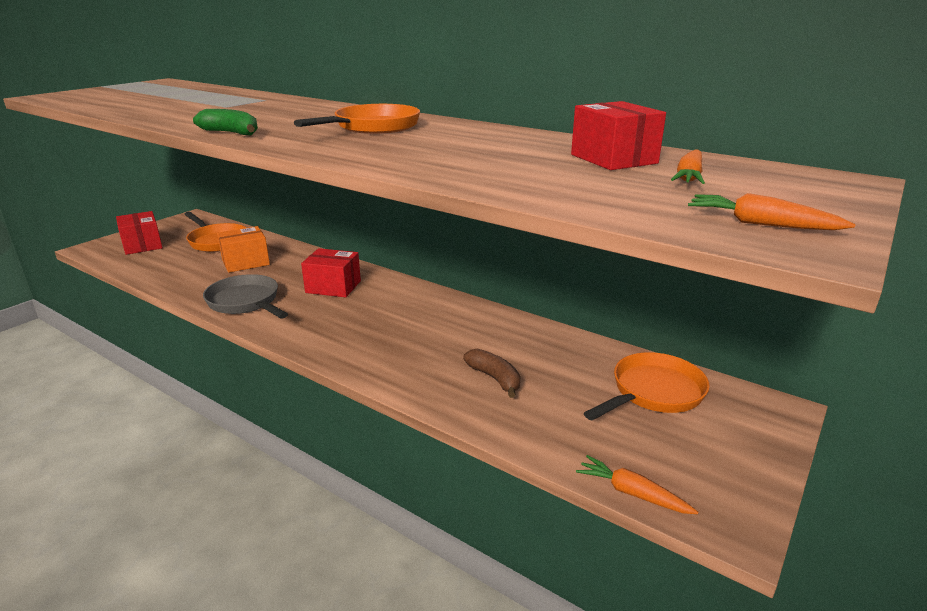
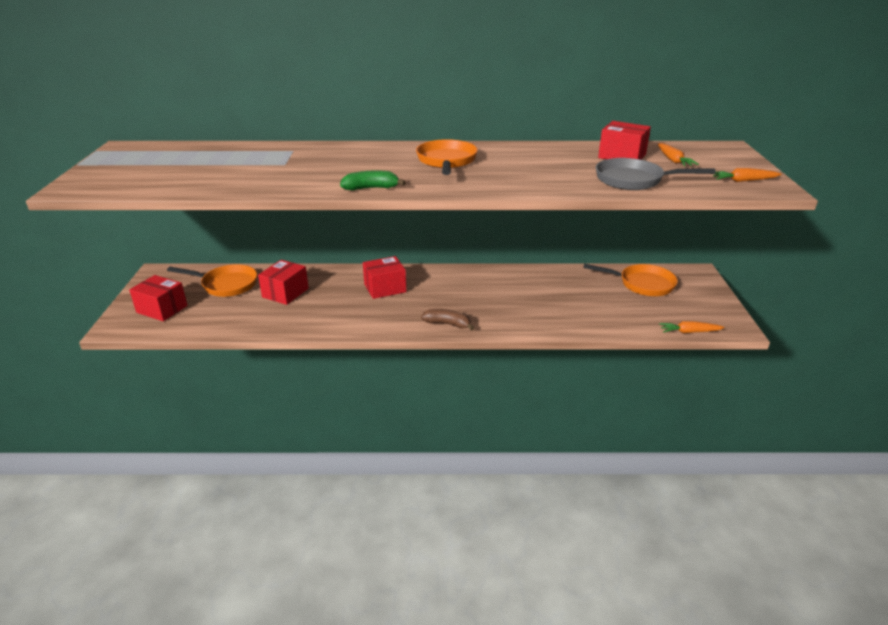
camera: 35 degrees left, 5 degrees up
grey pan [203,274,288,319] -> grey pan moved to [596,158,716,190]
orange box [217,226,270,273] -> red box [258,260,309,305]
brown banana [463,349,520,398] -> brown banana moved to [421,309,474,331]
orange pan [584,352,710,420] -> orange pan turned 90 degrees clockwise [583,264,678,296]

